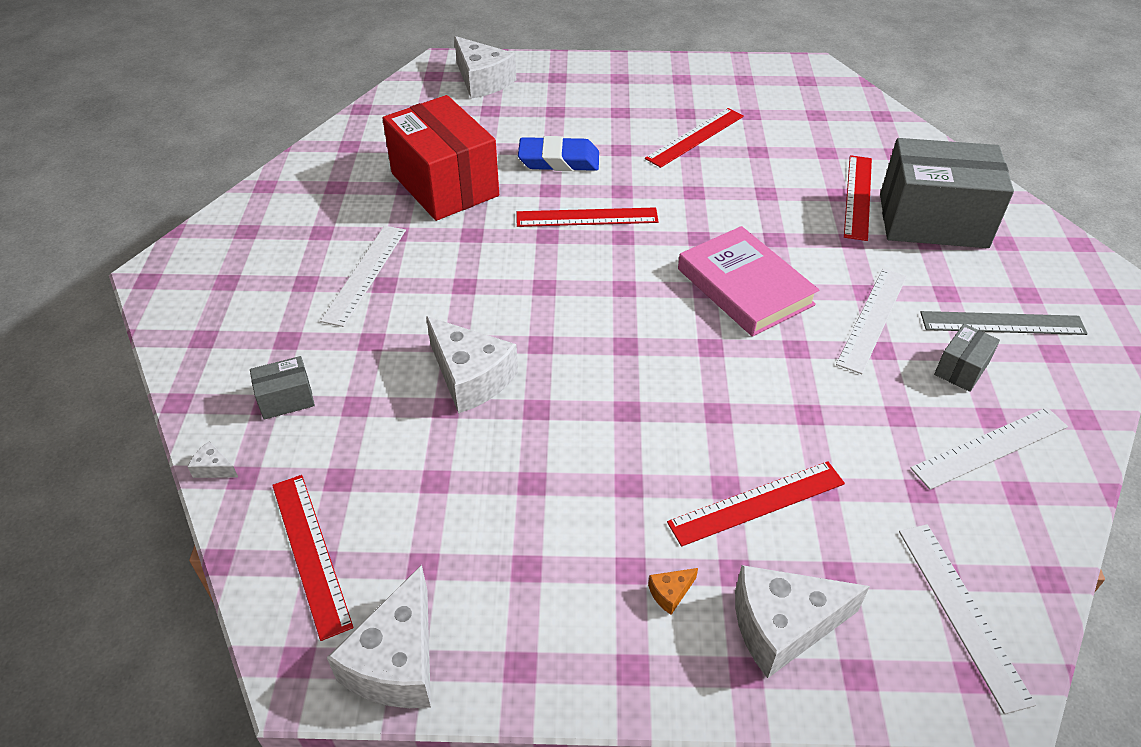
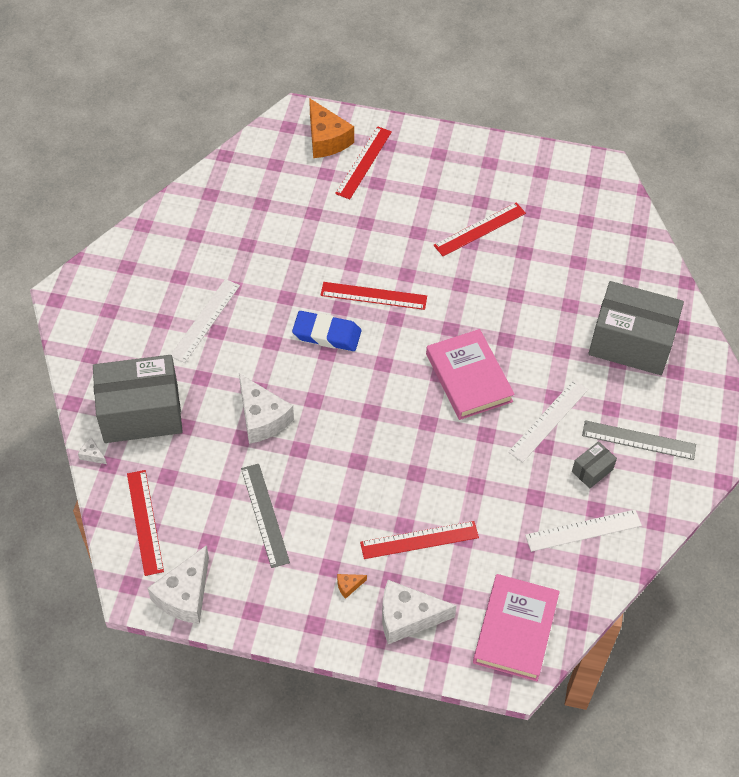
camera: 10 degrees right, 10 degrees up
grey box [250,356,315,420] -> grey box [93,355,183,443], size x2.35
red box [382,95,499,221] -> none
white cheese [454,36,516,99] -> orange cheese [309,98,354,158]
blue eraser [518,136,599,171] -> blue eraser moved to [292,311,361,351]
red ruler [844,155,872,241] -> red ruler moved to [335,126,392,199]
white ruler [899,524,1036,714] -> pink book [473,574,560,681]
none -> grey ruler [241,464,290,568]

